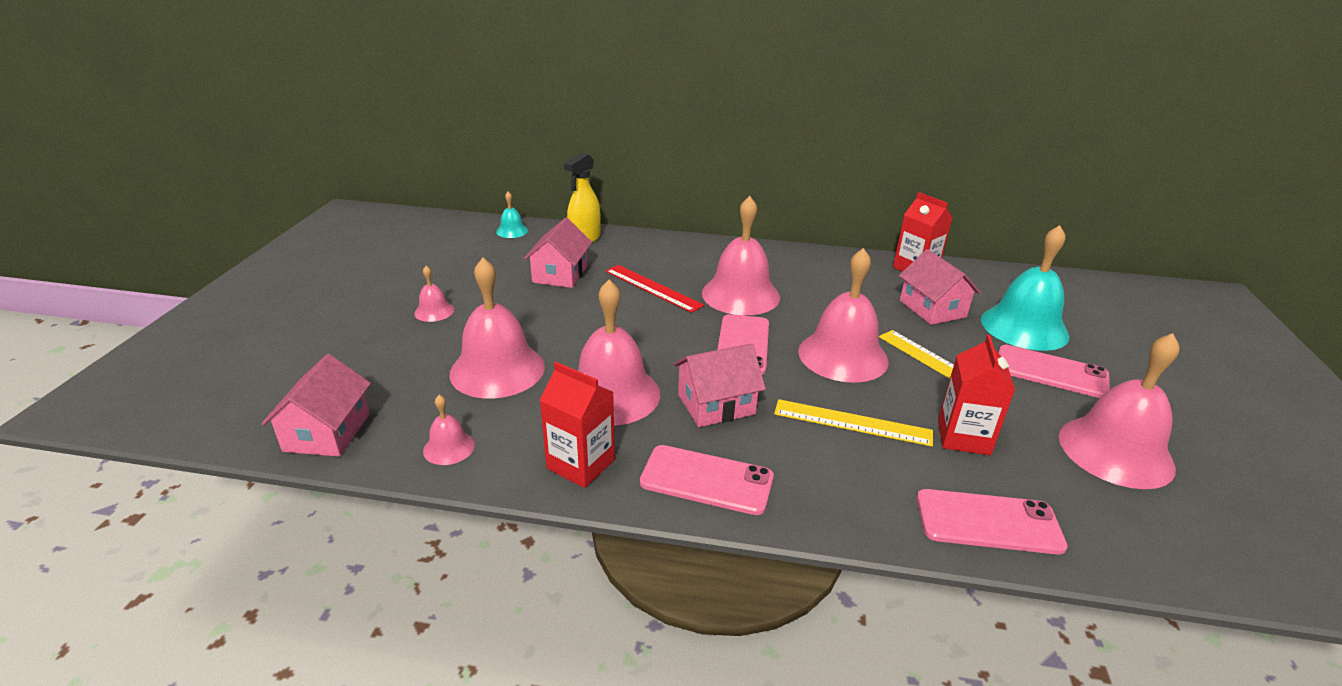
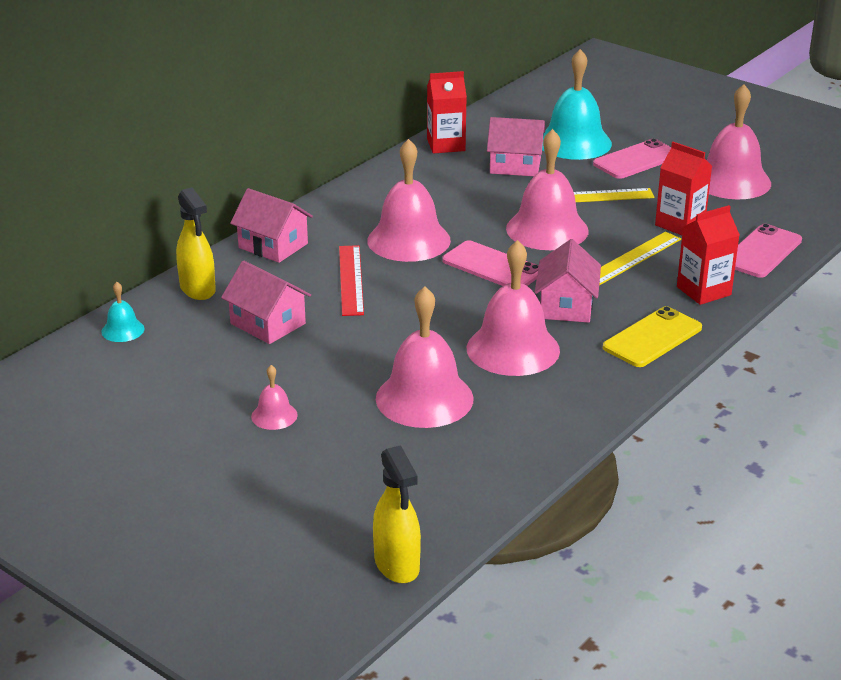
camera: 60 degrees left, 0 degrees up
pink house [261,354,371,457] -> pink house moved to [230,188,313,263]
pink bell [423,395,475,465] -> none
red carton [540,362,615,488] -> red carton moved to [677,205,740,305]
red ruler [606,265,704,313] -> red ruler turned 75 degrees counterclockwise [339,245,364,316]
pink phone [640,445,774,515] -> yellow phone [603,306,702,367]
none -> yellow spray bottle [373,445,421,583]

